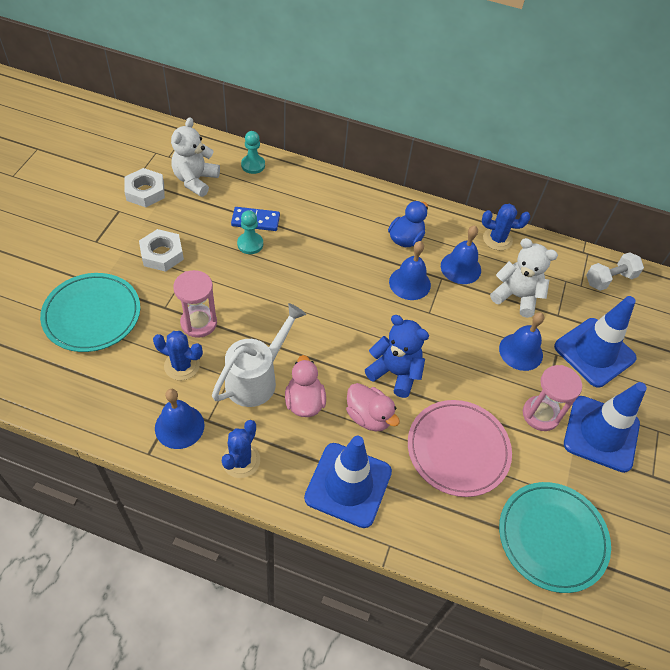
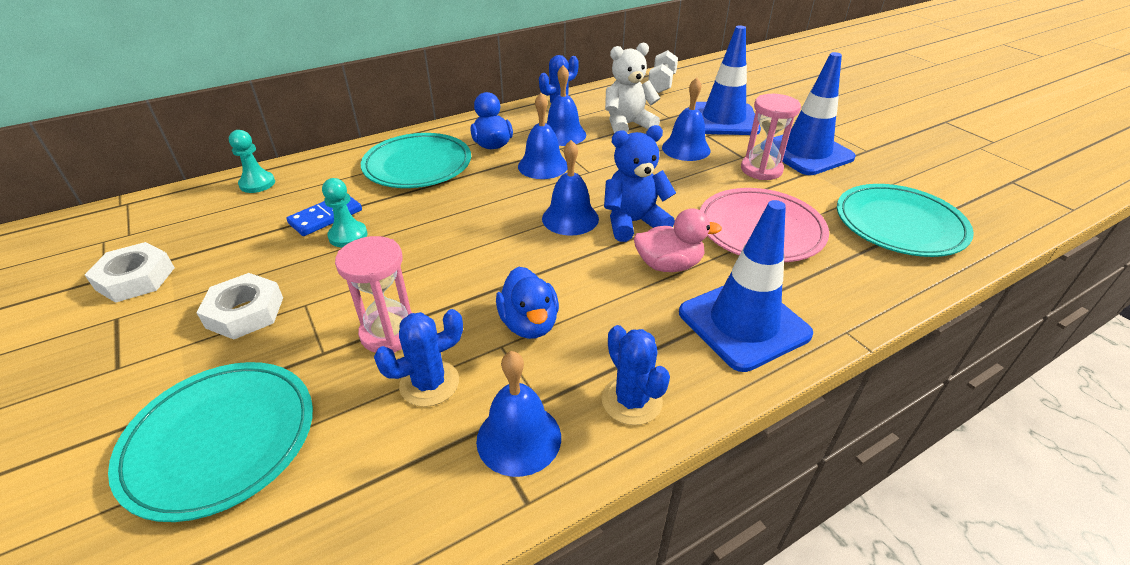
camera: 45 degrees left, 15 degrees down
white teddy bear [171,118,220,197] -> none
white watering can [212,303,306,407] -> blue duck [496,267,559,339]
pink duck [285,355,326,417] -> none
none -> turquoise plate [361,133,471,188]
none -> blue bell [542,140,599,236]

